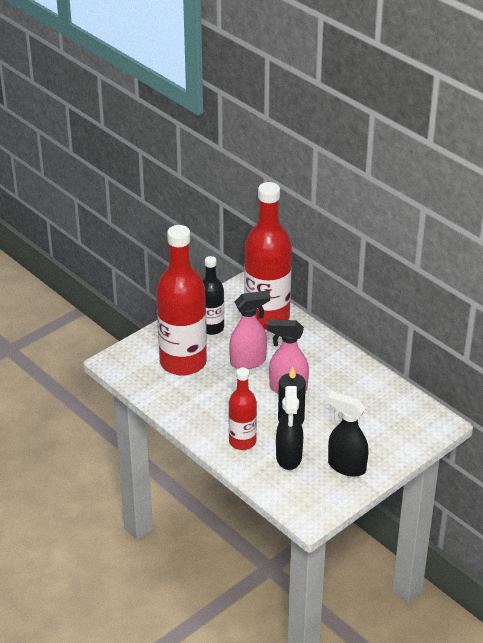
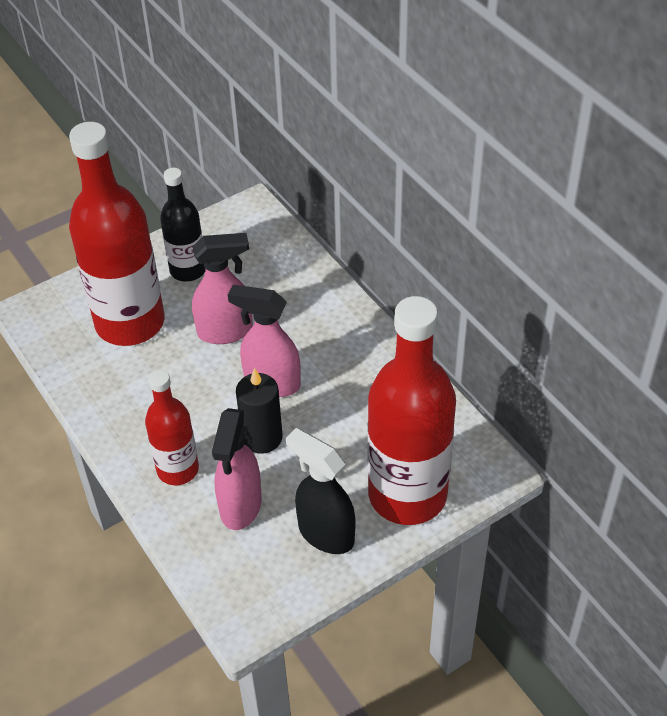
camera: 10 degrees right, 10 degrees up
red bottle [244,182,292,329] -> red bottle moved to [367,296,456,525]
black spray bottle [276,386,303,470] -> pink spray bottle [212,408,262,530]

